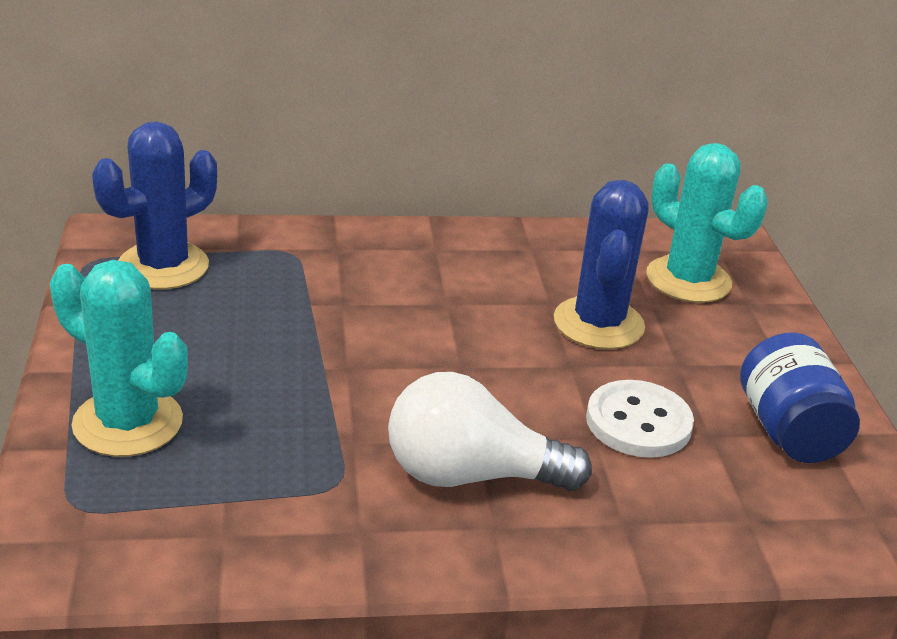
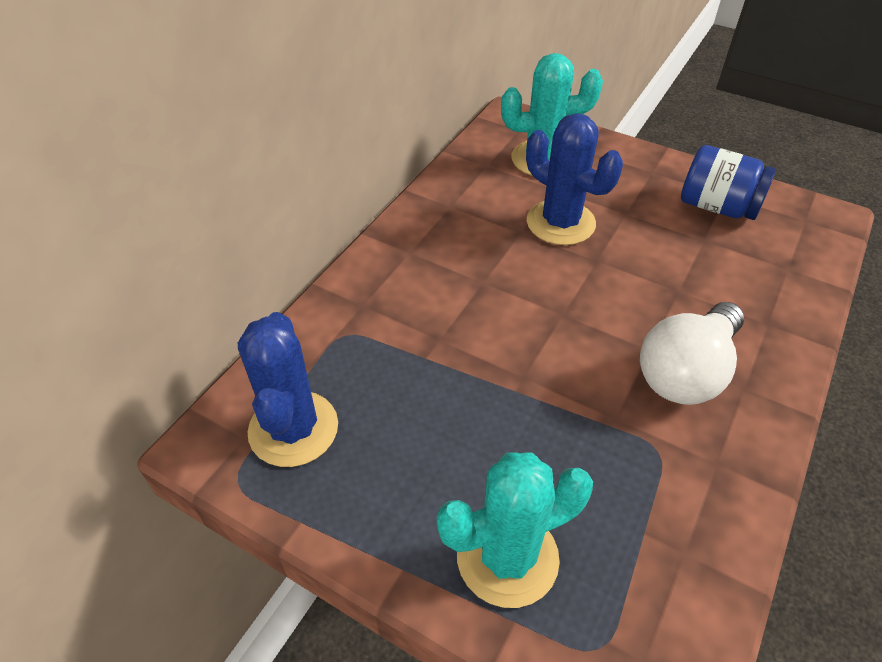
camera: 50 degrees left, 15 degrees up
white button [586,380,694,458] -> none

